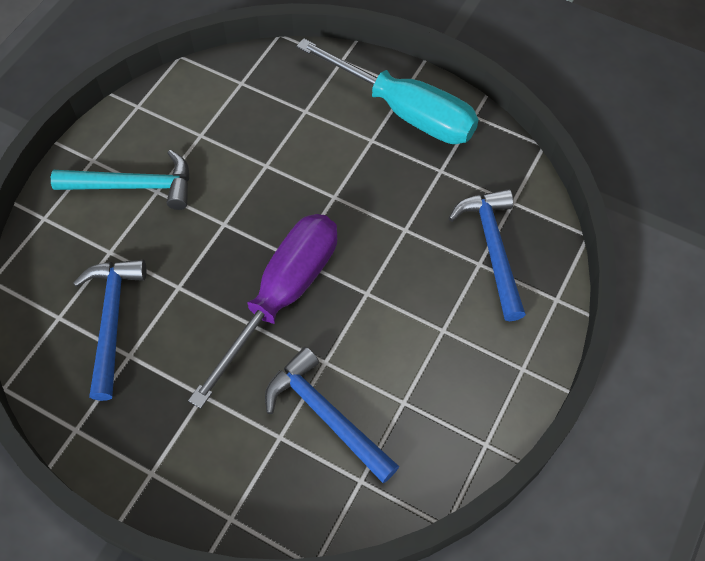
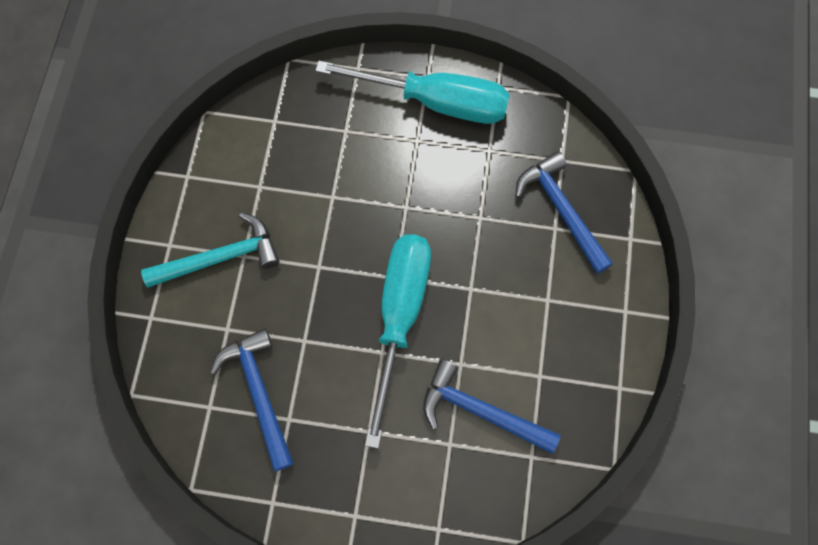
camera: 20 degrees left, 10 degrees up
purple screwdriver [188,214,337,409] -> turquoise screwdriver [365,234,431,449]

